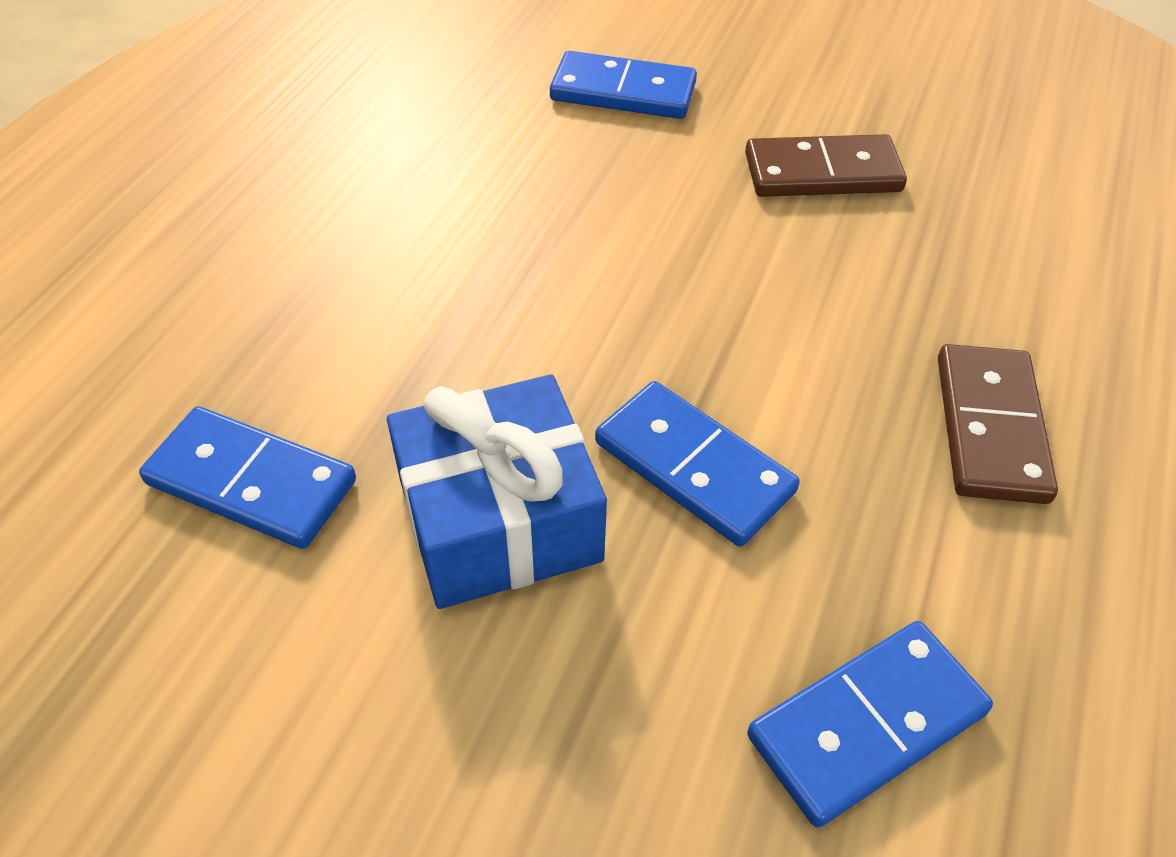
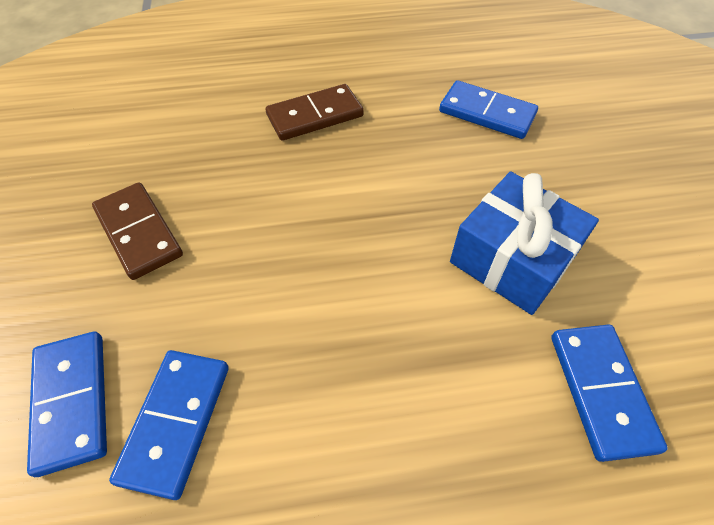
camera: 120 degrees left, 5 degrees up
blue domino [595,381,800,547] -> blue domino moved to [109,350,229,500]

